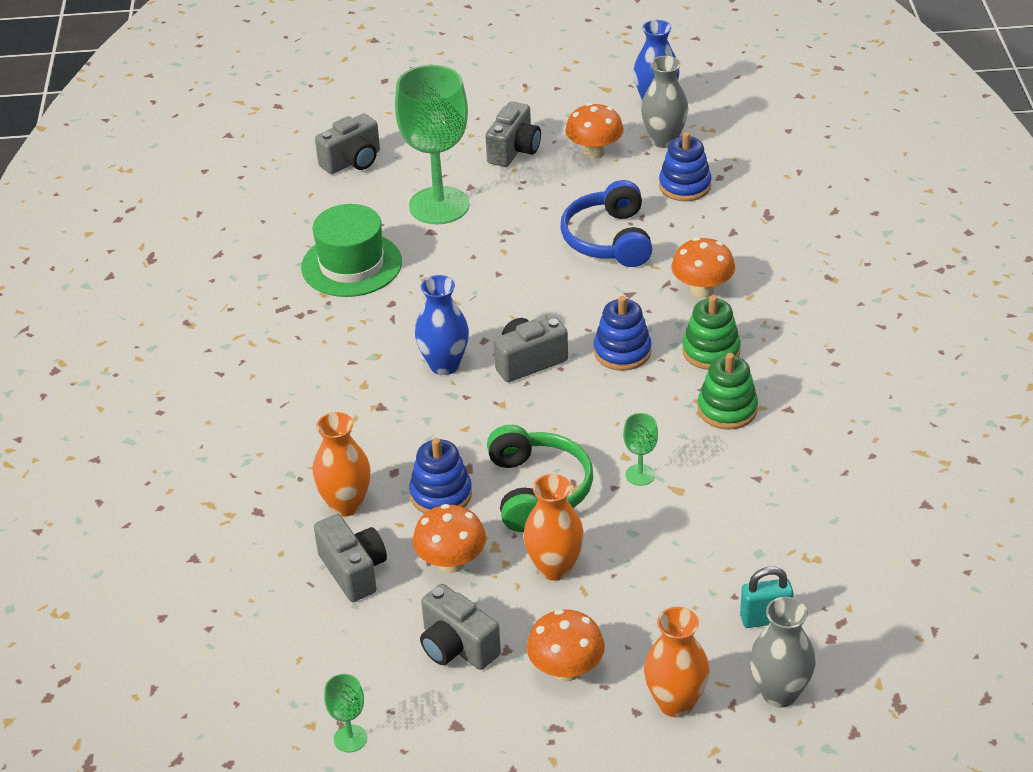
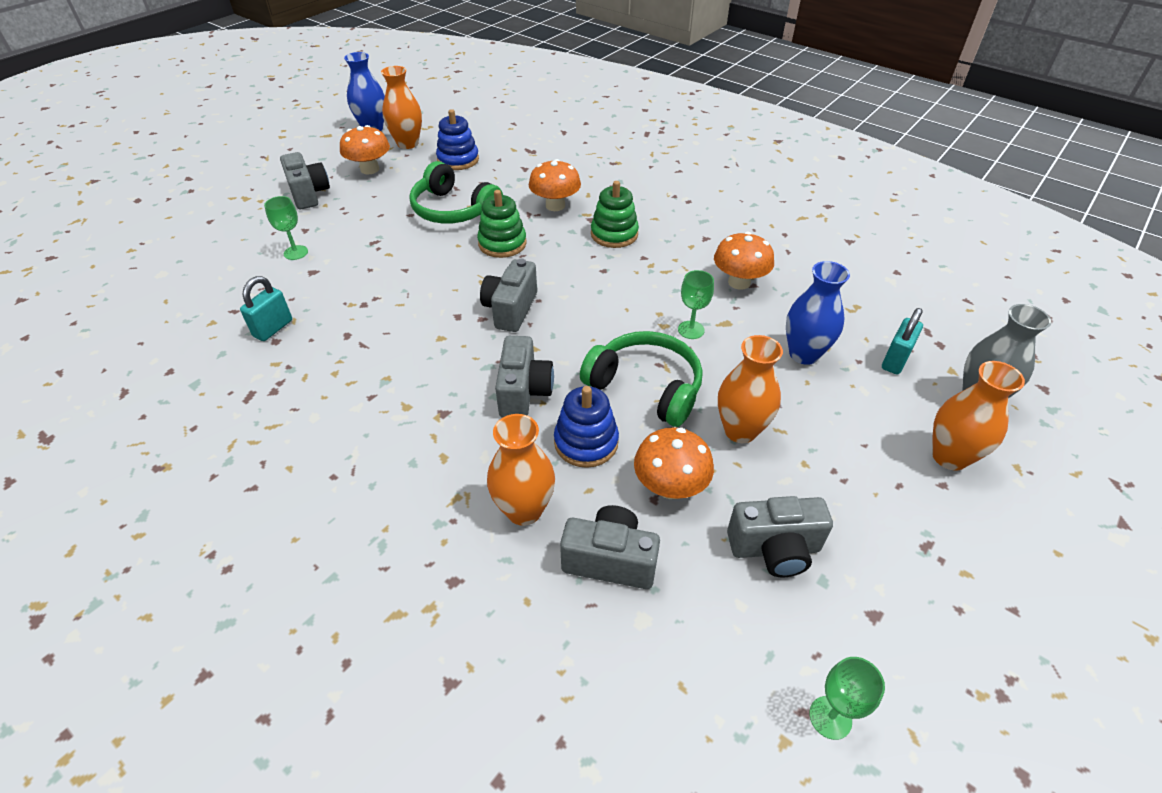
camera: 50 degrees left, 5 degrees up
green hat [301,204,402,297] -> turquoise padlock [240,276,292,341]
grey camera [315,113,380,174] -> grey camera moved to [495,336,554,418]
green goblet [395,65,469,224] -> green goblet [264,196,308,260], size x0.41
blue vase [415,275,469,375] -> blue vase moved to [786,261,850,365]
orange mushroom [527,609,605,682] -> orange mushroom moved to [714,232,774,290]
blue headphones [561,180,652,267] -> green headphones [409,161,503,223]
blue stacking toy [594,296,651,371] -> none
grey vase [641,56,689,148] -> orange vase [381,66,422,149]
green stacking toy [698,353,758,430] -> green stacking toy moved to [477,190,527,258]

